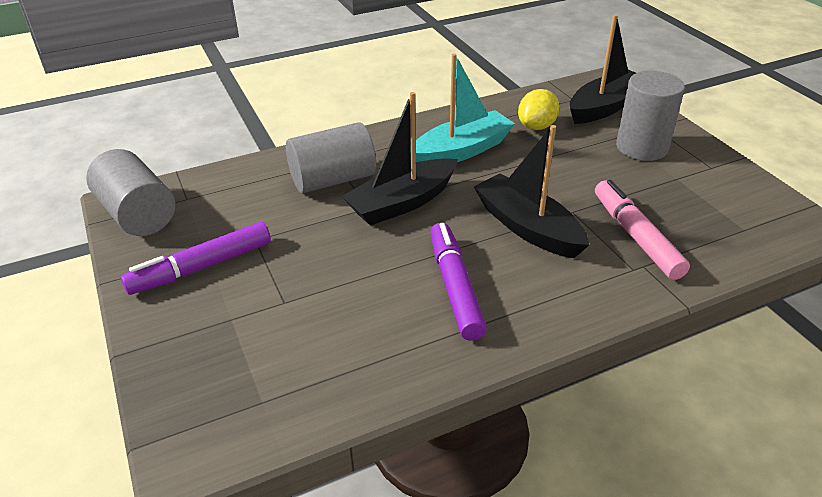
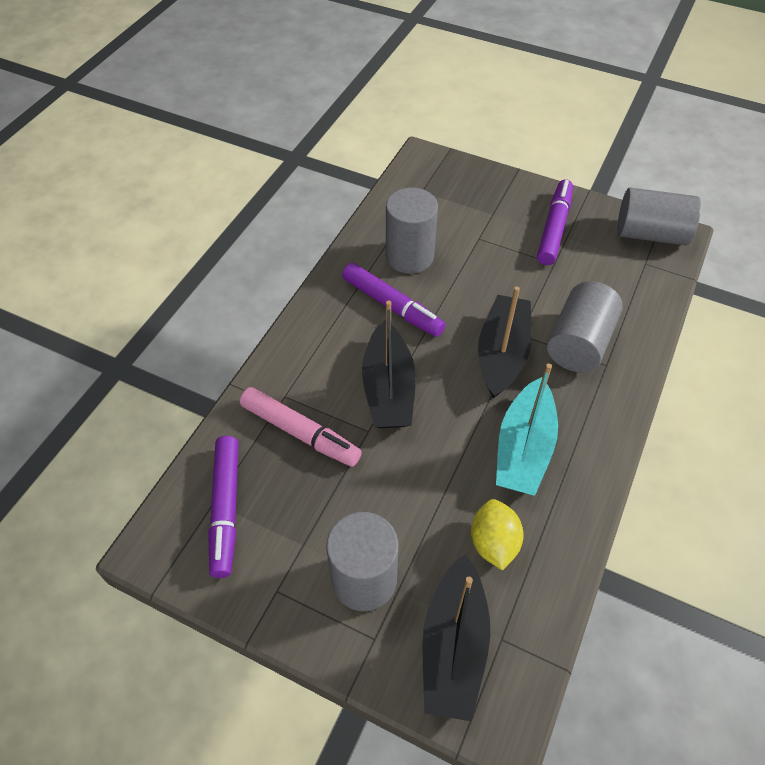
camera: 140 degrees right, 15 degrees up
black boat [474,125,589,258] -> black boat turned 75 degrees clockwise [362,300,416,428]
none -> purple marker [208,436,239,578]
none -> grey cylinder [386,188,438,274]

